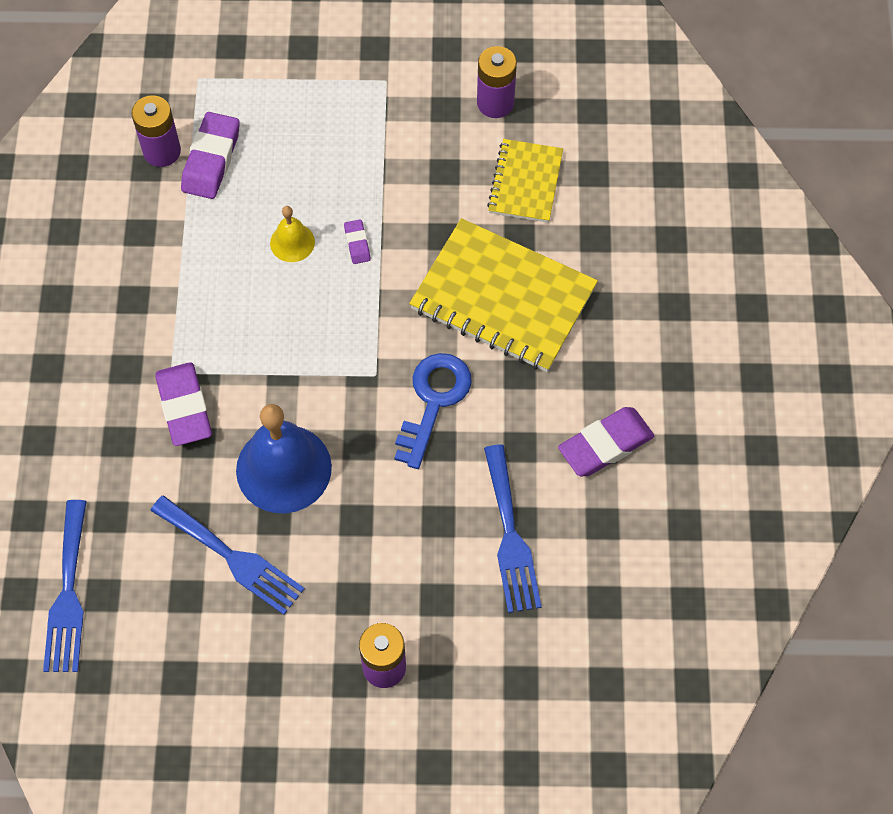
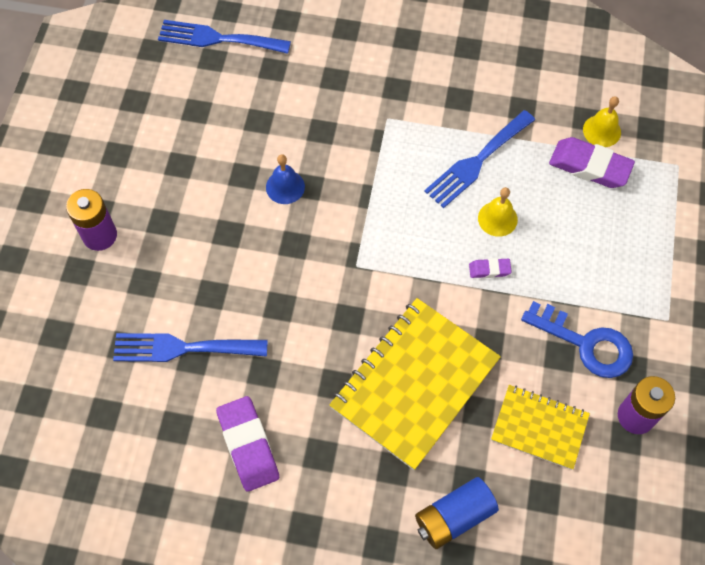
camera: 100 degrees right, 0 degrees up
purple battery [132,95,181,167] -> yellow bell [583,96,621,147]
blue fork [150,495,305,615] -> blue fork moved to [424,110,535,208]
purple eraser [155,362,212,446] -> none
blue bell [236,404,332,513] -> blue bell [266,154,305,204], size x0.50
blue key [394,353,472,469] -> blue key moved to [521,301,633,378]
none -> blue battery [415,477,499,549]

